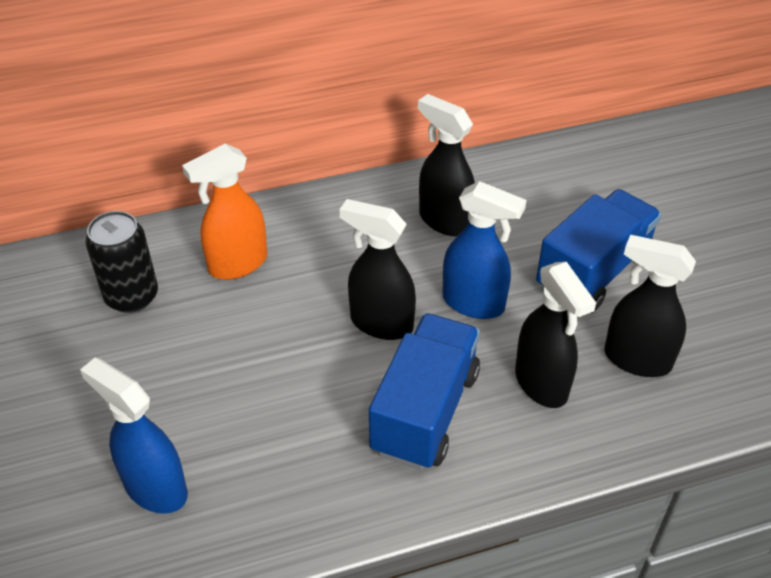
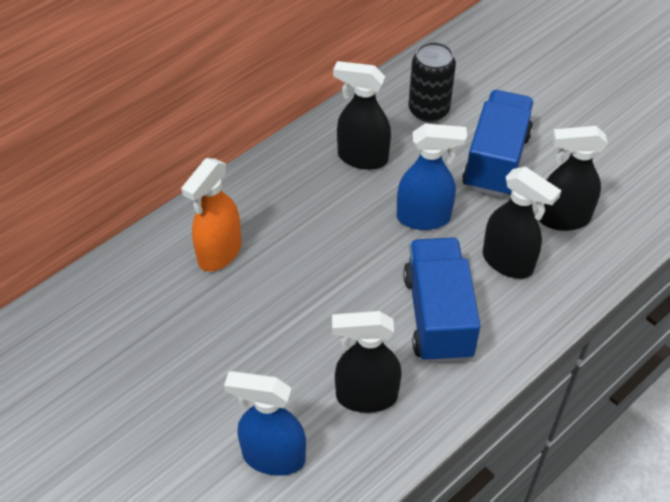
camera: 25 degrees left, 5 degrees up
black can [85,211,158,313] -> black can moved to [408,42,456,122]
black spray bottle [339,199,416,340] -> black spray bottle moved to [332,311,402,413]

